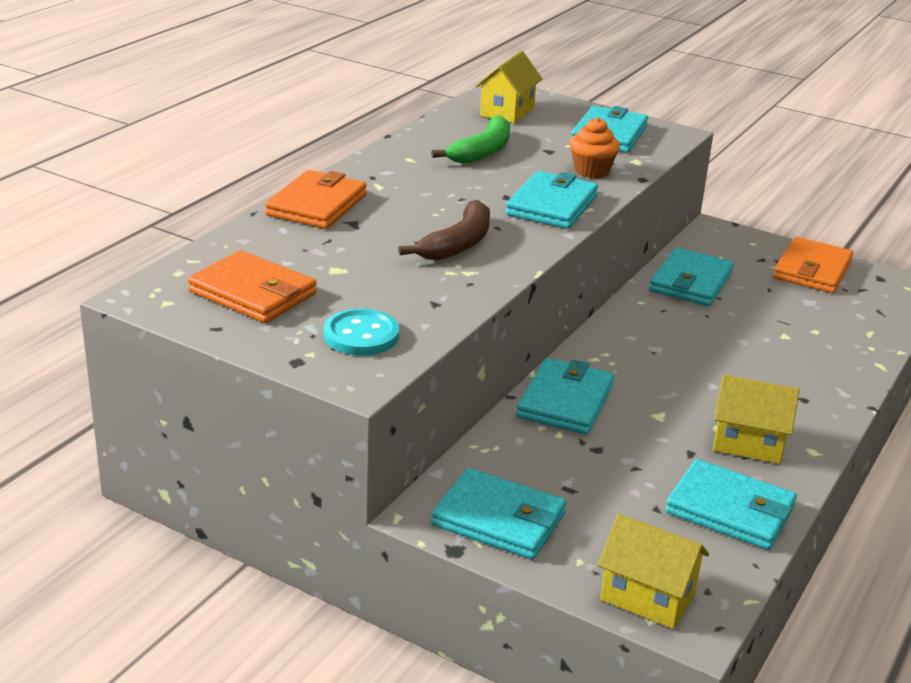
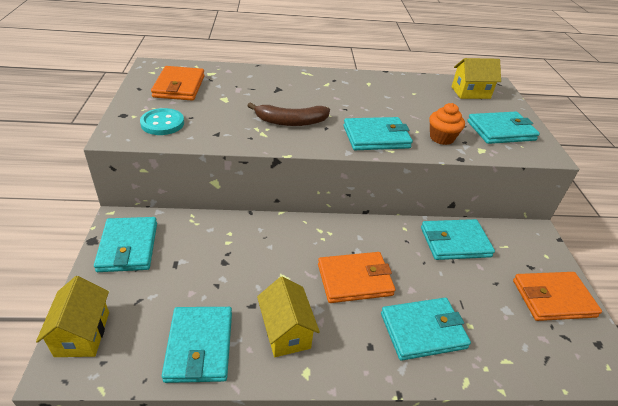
camera: 55 degrees right, 10 degrees up
orange wallet [265,170,367,229] -> orange wallet moved to [318,252,395,303]
green banana [431,115,510,164] -> none
turquoise wallet [516,358,614,435] -> turquoise wallet moved to [381,298,471,361]

